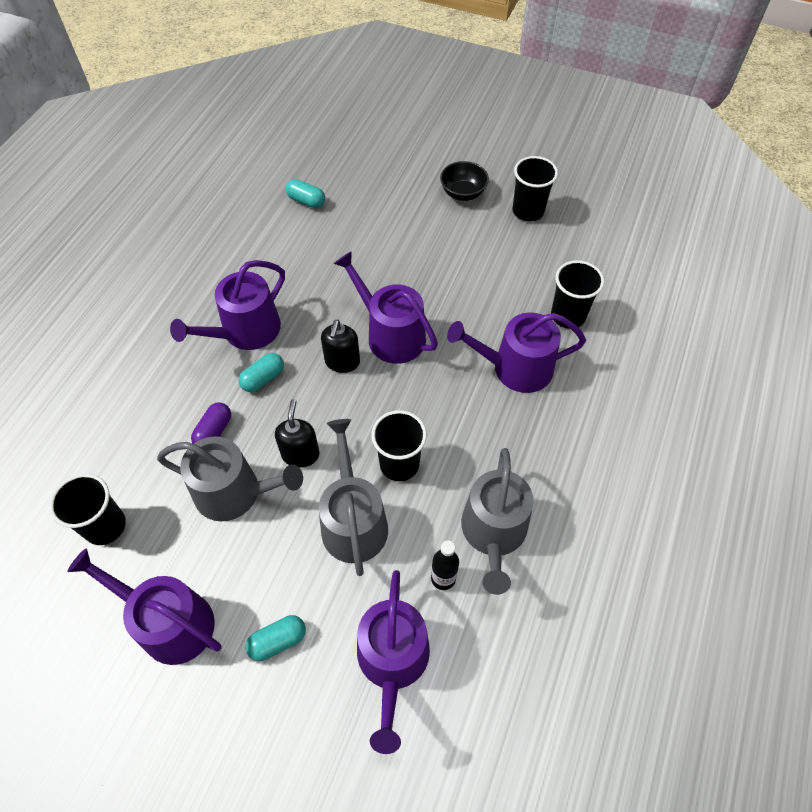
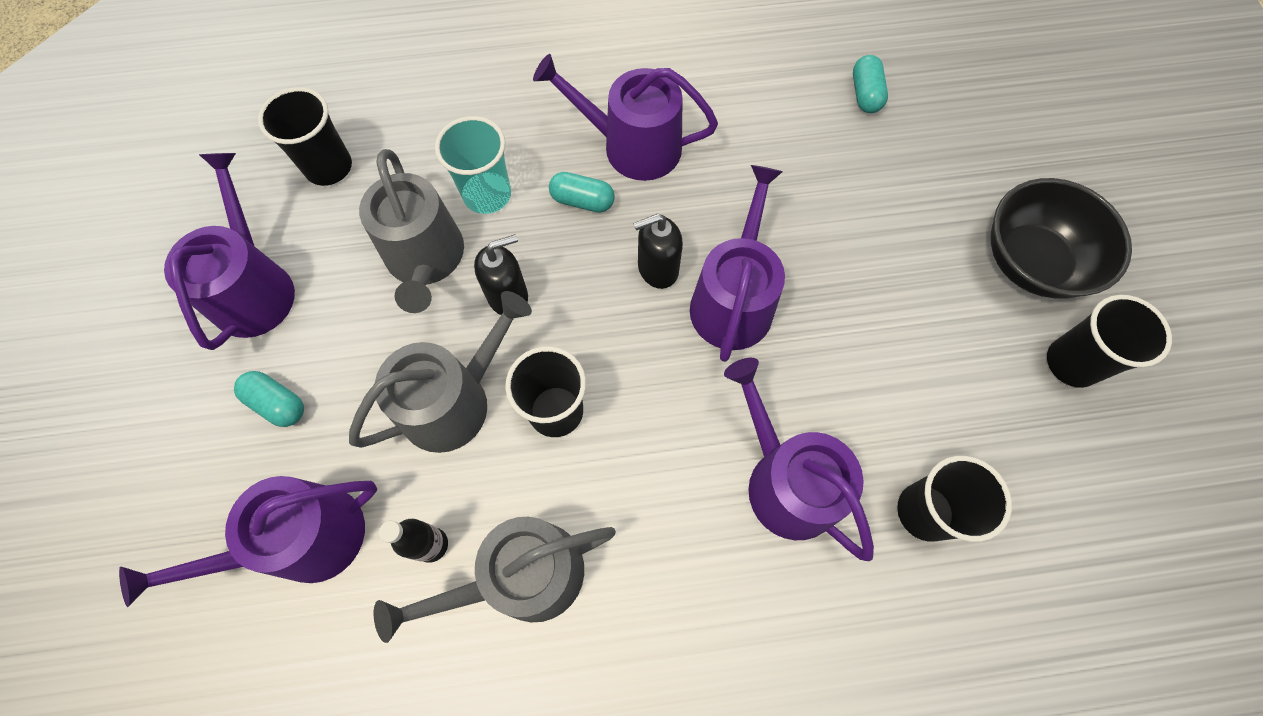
camera: 60 degrees right, 10 degrees up
purple capsule [191,402,231,444] -> turquoise cup [435,116,511,214]
black bowl [440,161,489,201] -> black bowl [991,178,1132,299], size x1.63

